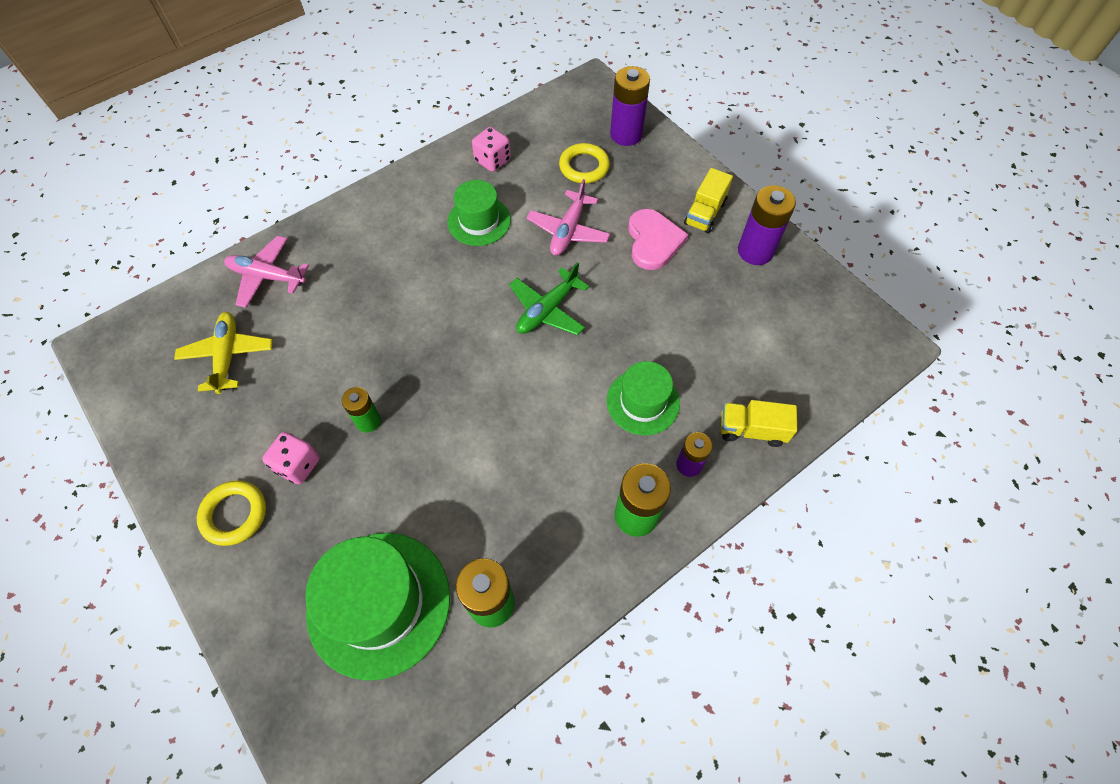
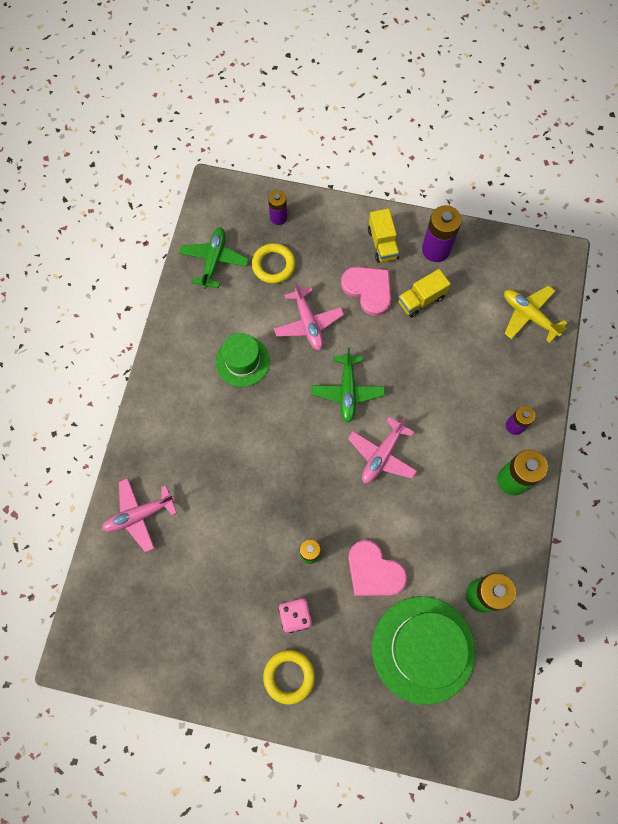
camera: 40 degrees left, 10 degrees up
yellow plane [174,312,273,394] -> yellow plane moved to [504,285,567,343]
pink dice [472,127,511,172] -> none
green hat [607,361,680,435] -> none
purple battery [610,66,650,146] -> purple battery [268,190,287,225], size x0.61
yellow truck [721,400,797,447] -> yellow truck moved to [398,269,451,317]
none -> green plane [179,227,248,289]
none -> pink plane [348,417,417,483]
none -> pink heart [348,540,407,596]

